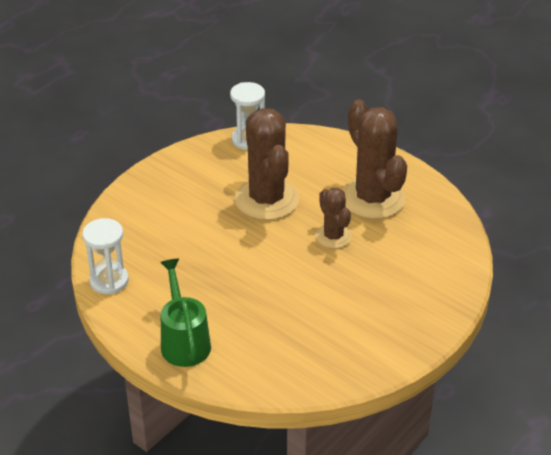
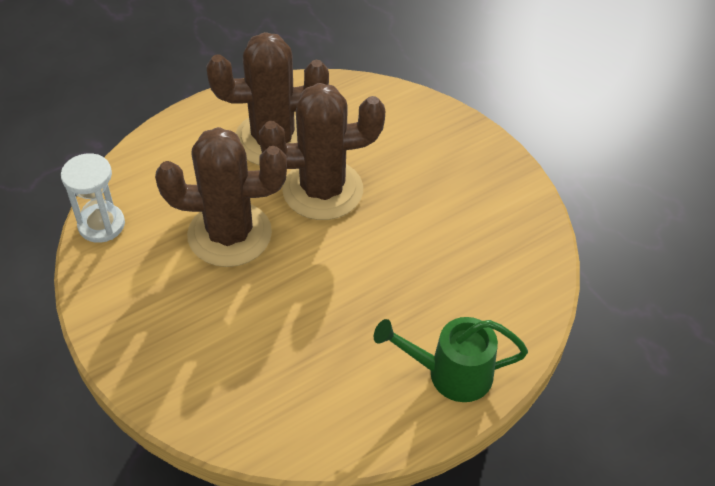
camera: 75 degrees left, 10 degrees up
white hourglass [82,218,129,294] -> none
brown cactus [315,188,352,249] -> brown cactus [259,83,385,220], size x1.84

